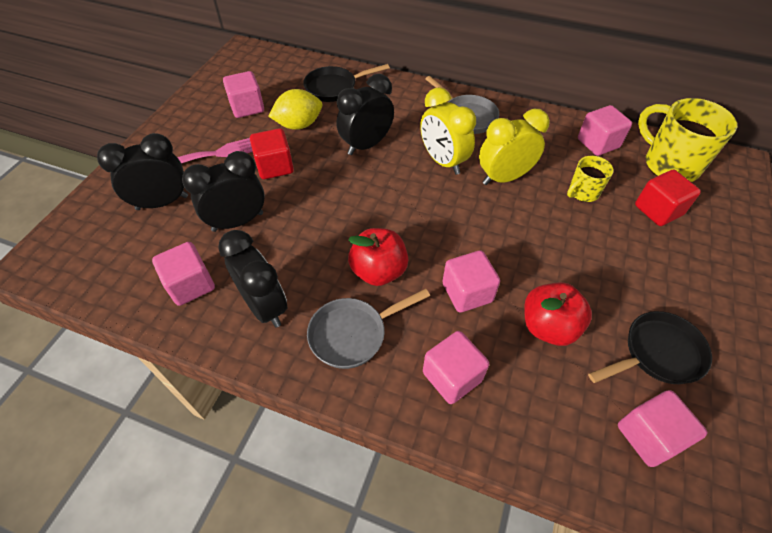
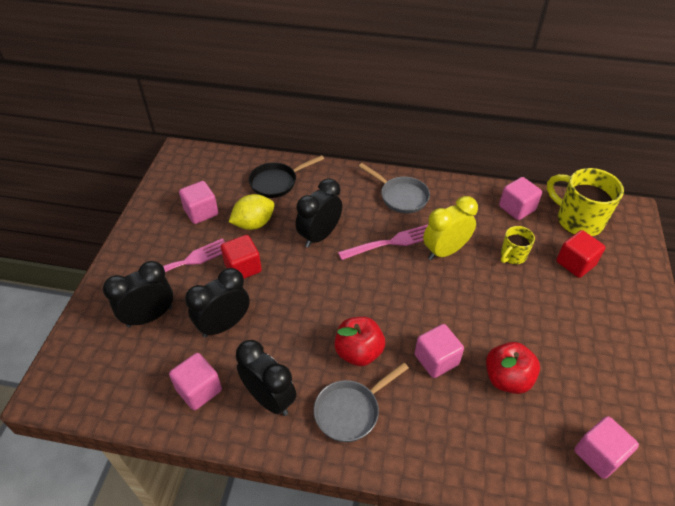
camera: 10 degrees left, 5 degrees down
yellow clock [420,87,476,175] -> pink fork [338,225,428,260]
pink cube [423,331,489,404] -> none
black pan [588,311,712,384] -> none

